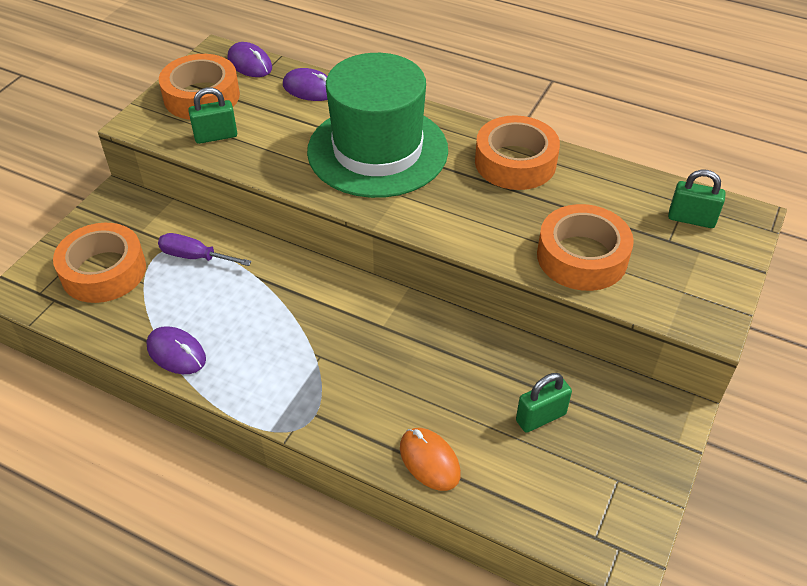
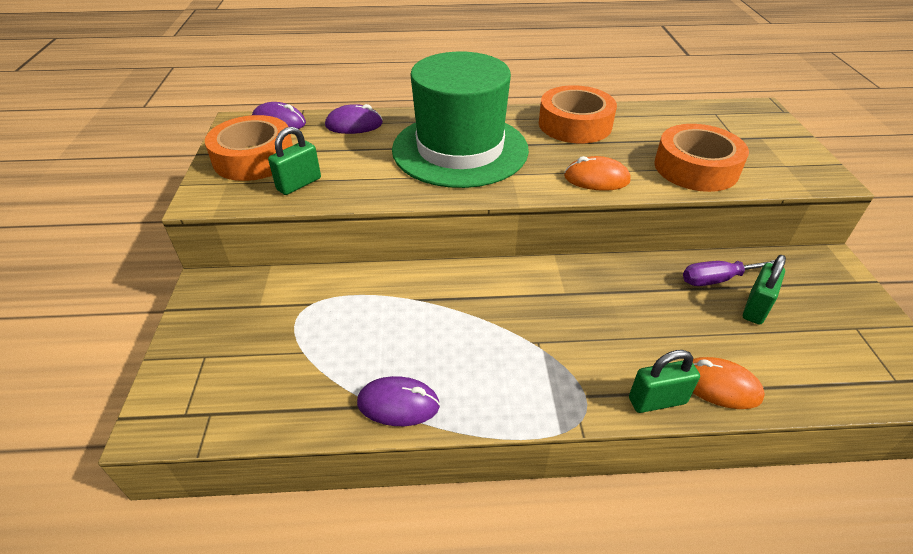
camera: 30 degrees left, 5 degrees down
orange tape [53,223,146,303] -> none
purple screwdriver [158,233,252,266] -> purple screwdriver moved to [683,260,775,286]
green padlock [668,169,726,228] -> green padlock moved to [629,350,700,413]
none -> orange mouse [564,156,631,191]

